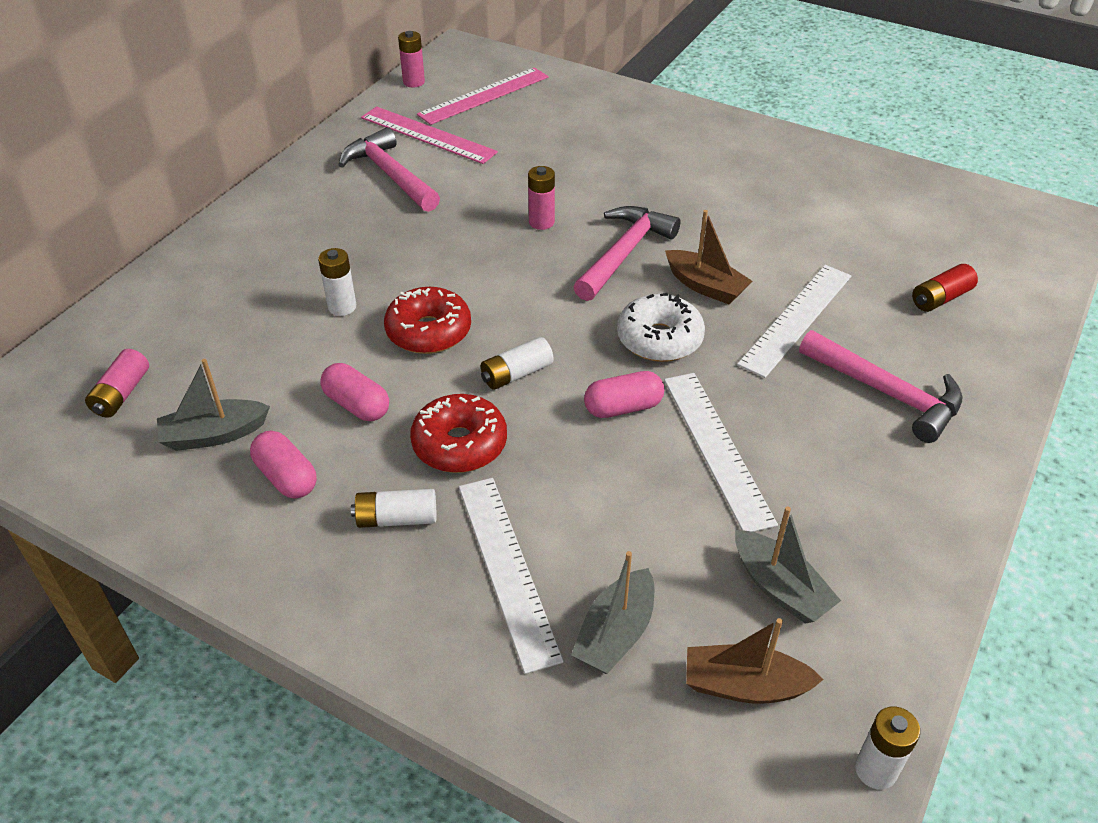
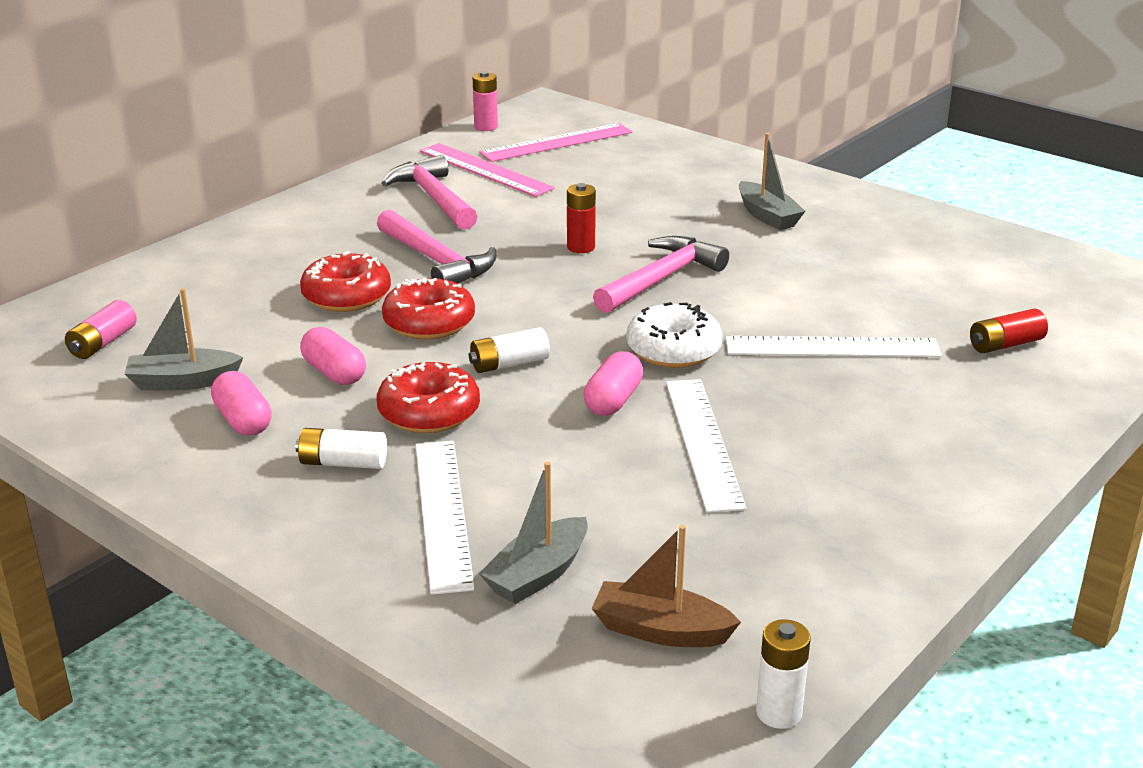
camera: 10 degrees right, 15 degrees down
white battery [318,248,356,316] -> red donut [300,251,391,312]
pink battery [528,166,555,230] -> red battery [567,183,596,253]
pink capsule [584,371,664,418] -> pink capsule turned 60 degrees counterclockwise [583,351,643,416]
brown boat [665,210,752,304] -> none
grey boat [735,506,841,624] -> grey boat moved to [739,133,805,230]
white ruler [737,265,851,378] -> white ruler turned 45 degrees clockwise [726,336,942,357]
pink hammer [799,330,963,443] -> pink hammer moved to [377,209,496,284]

